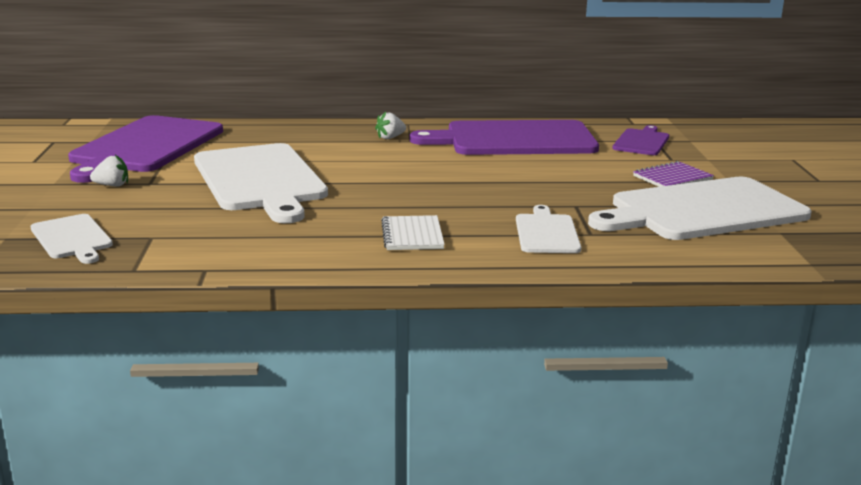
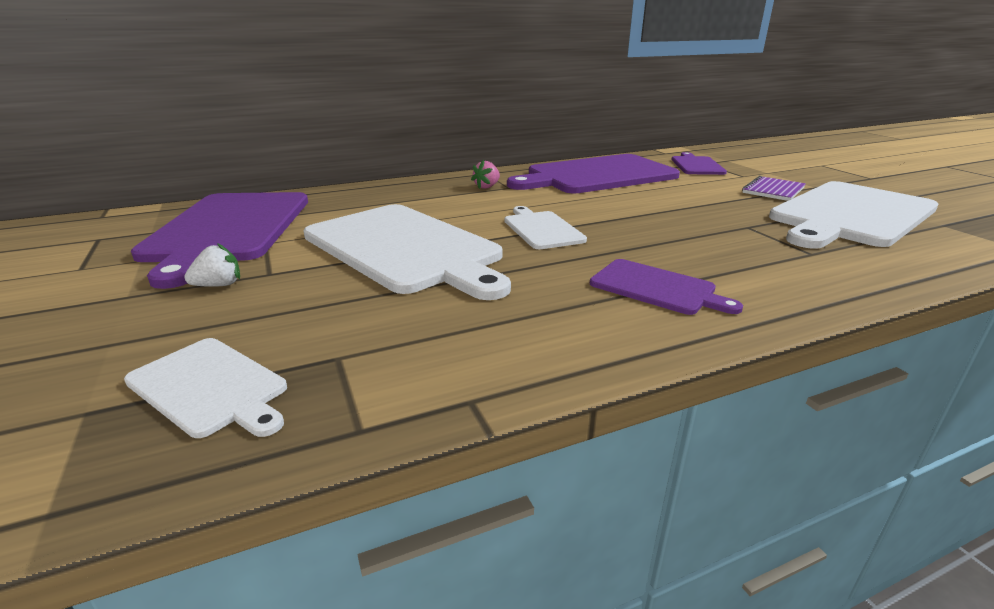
camera: 20 degrees left, 5 degrees up
white strawberry [375,112,406,139] -> pink strawberry [471,160,500,189]
white notebook [381,215,445,250] -> purple cutting board [590,259,743,315]
white cutting board [516,205,581,253] -> white cutting board moved to [504,206,587,249]

